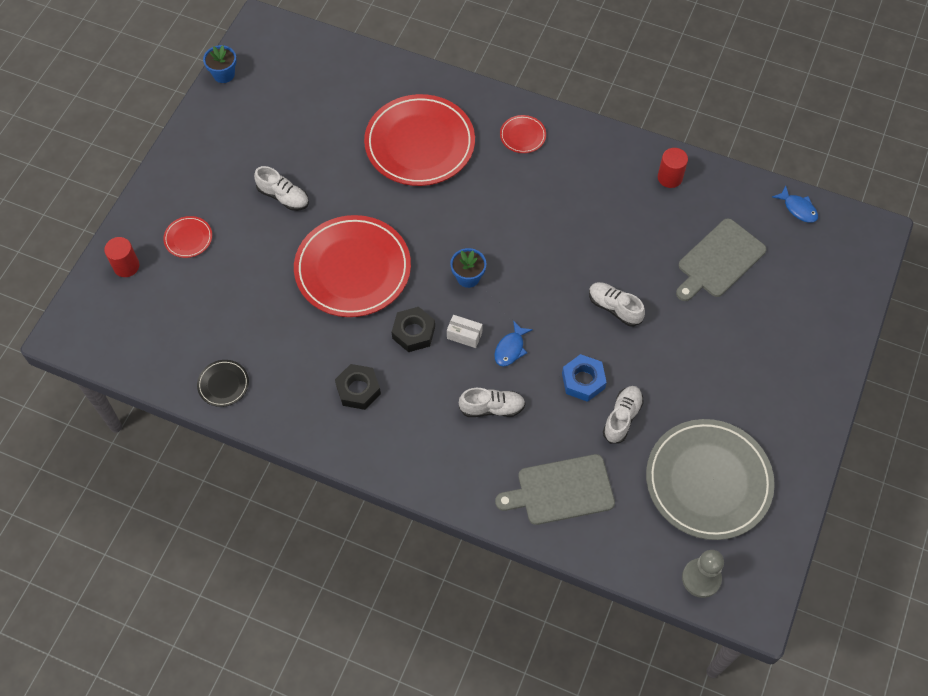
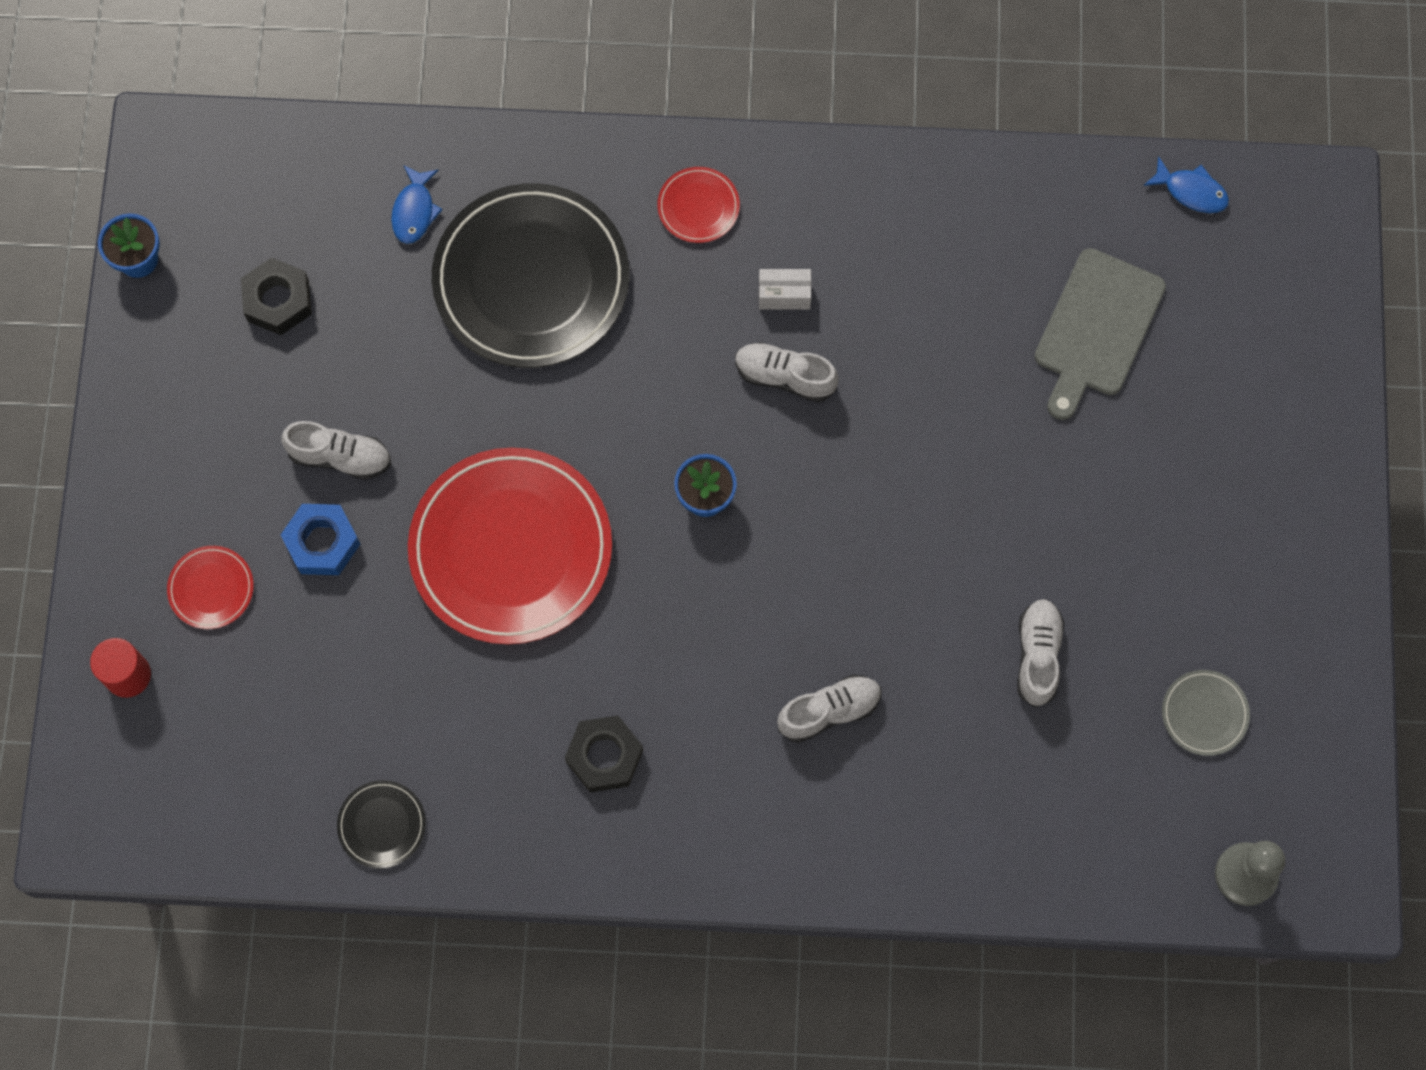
camera: 20 degrees left, 10 degrees up
red plate [364,94,475,186] -> black plate [432,183,629,368]
black nut [392,307,435,352] -> black nut moved to [241,258,312,335]
white box [447,315,483,348] -> white box moved to [759,269,811,310]
blue fish [494,320,533,366] -> blue fish moved to [391,166,442,244]
grey cutting board [495,454,615,525] -> none
blue nut [562,354,607,402] -> blue nut moved to [281,504,360,575]
white shoe [589,282,645,327] -> white shoe moved to [735,342,839,402]
grey plate [646,419,775,540] -> grey plate [1162,670,1250,756], size x0.42
red cylinder [658,148,688,188] -> none

